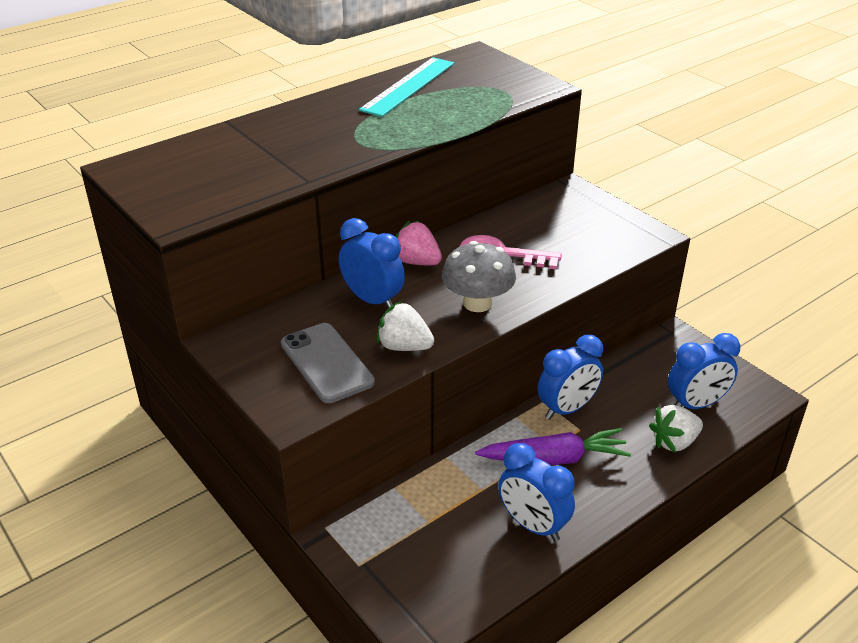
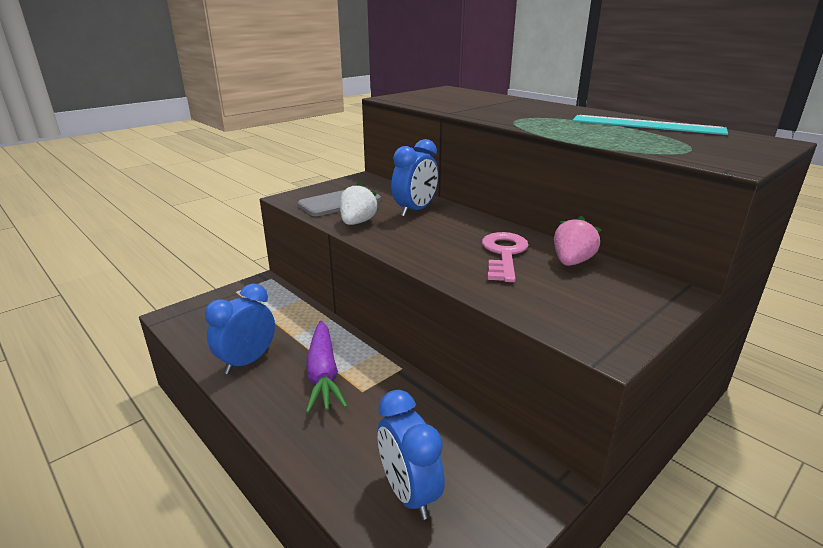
camera: 85 degrees right, 10 degrees down
pink strawberry [395,221,442,265] -> pink strawberry moved to [554,216,602,266]
grey mushroom [442,241,516,312] -> none
blue clock [538,335,603,420] -> none
white strawberry [649,405,703,453] -> none

